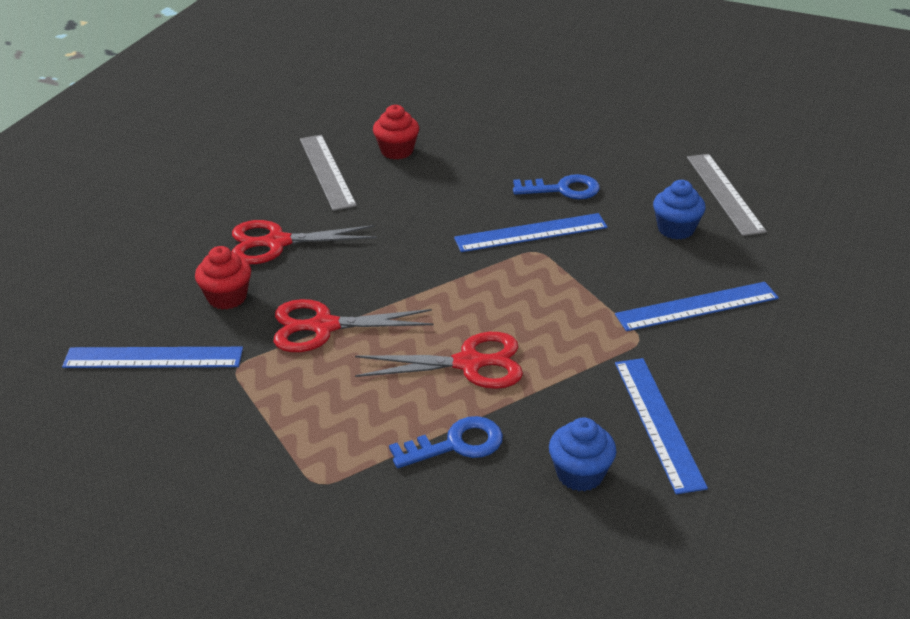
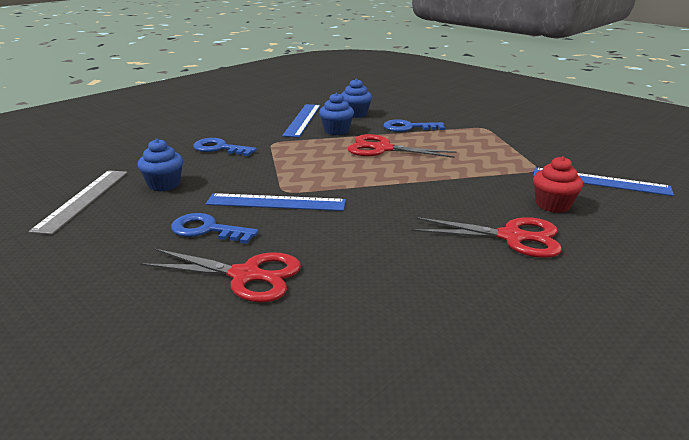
camera: 160 degrees left, 10 degrees down
red scissors [273,299,434,352] -> red scissors moved to [140,249,301,302]
grey ruler [300,135,357,211] -> none
red cupcake [373,105,419,159] -> none
blue ruler [615,282,779,331] -> blue key [193,138,257,156]
none -> blue cupcake [319,93,354,135]

